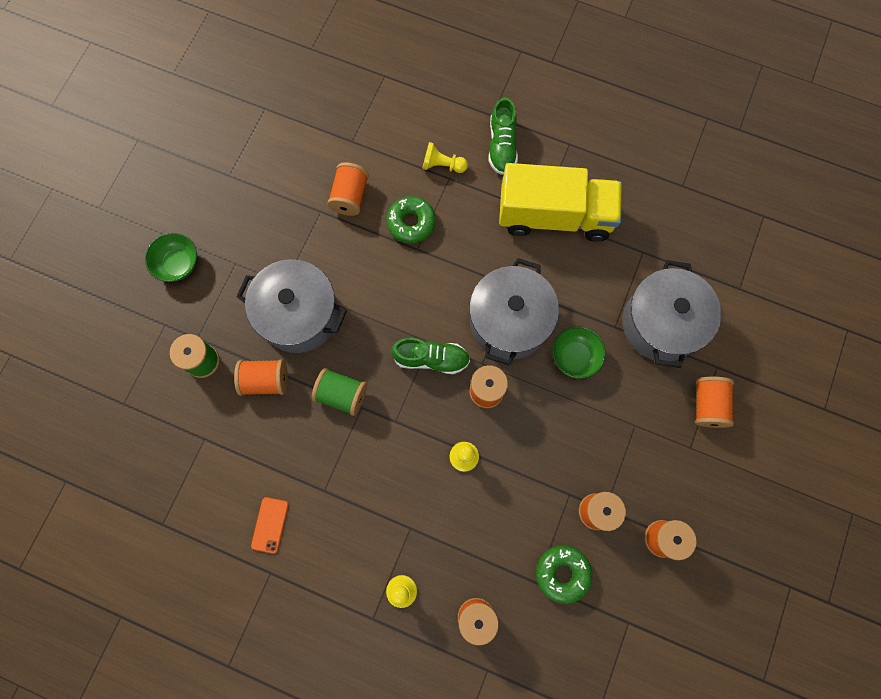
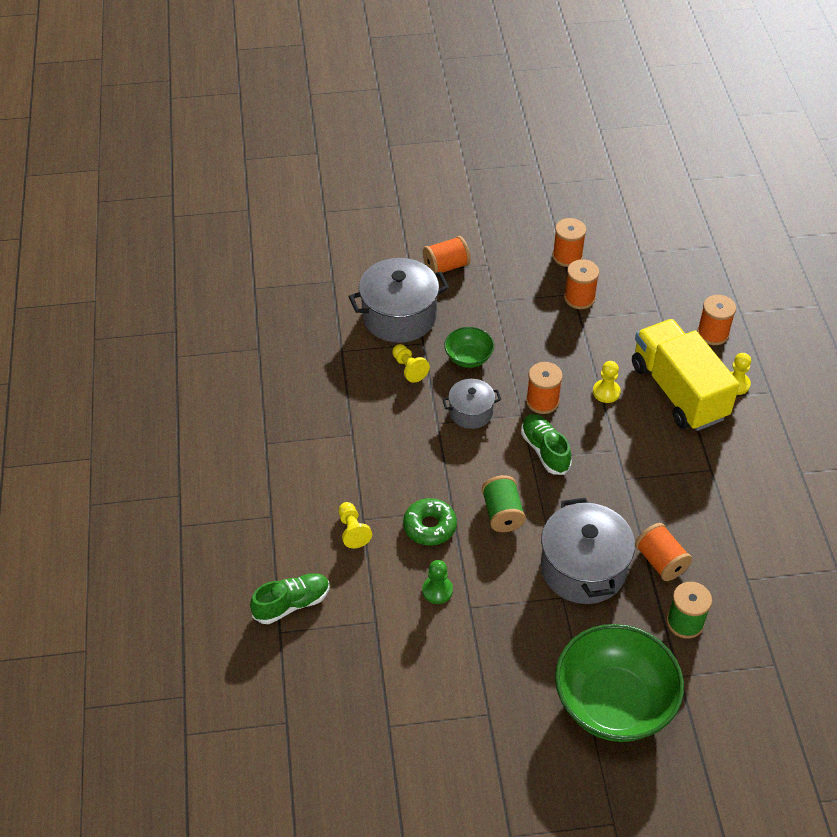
camera: 120 degrees left, 25 degrees down
green bowl [145,233,197,282] -> green bowl [555,624,684,742], size x2.09
orange phone [251,497,289,554] -> none
green spool [312,368,367,416] -> green spool moved to [482,475,526,532]
orange spool [327,162,369,216] -> green pawn [422,560,453,604]
grey pot [469,258,559,365] -> grey pot [442,379,501,429], size x0.55
green shoe [489,97,518,175] -> green shoe moved to [250,573,329,624]
yellow truck [499,163,622,242] -> yellow truck moved to [632,319,739,431]
green donut [536,545,592,604] -> none
none -> yellow pawn [392,344,430,383]

